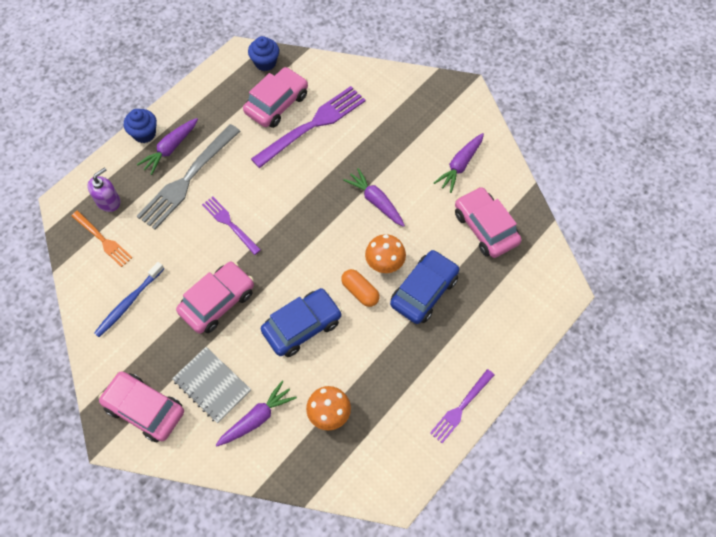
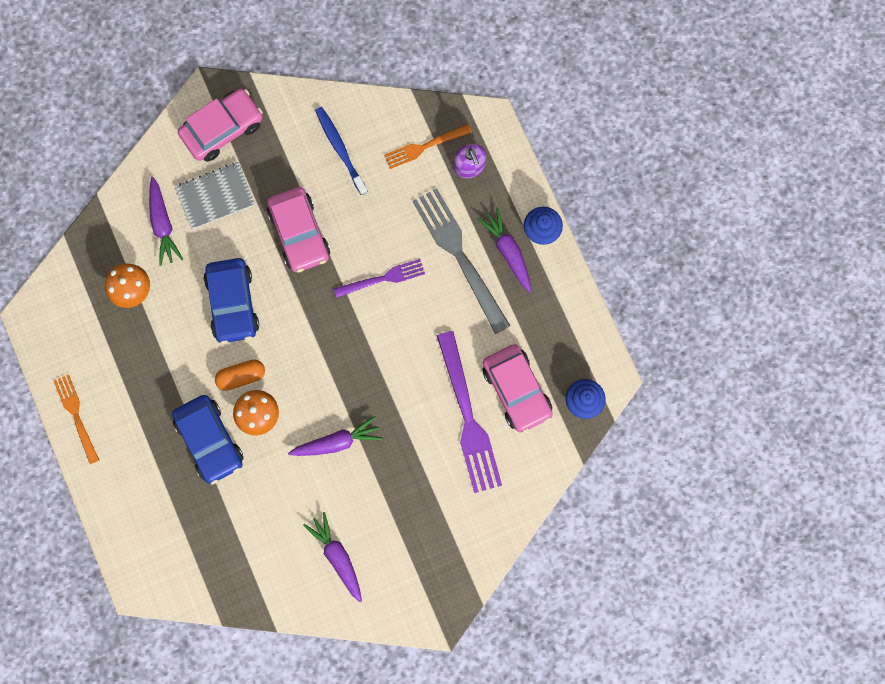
camera: 115 degrees right, 15 degrees up
purple fork [430,369,494,443] -> orange fork [54,374,99,464]
pink car [455,187,521,258] -> none

